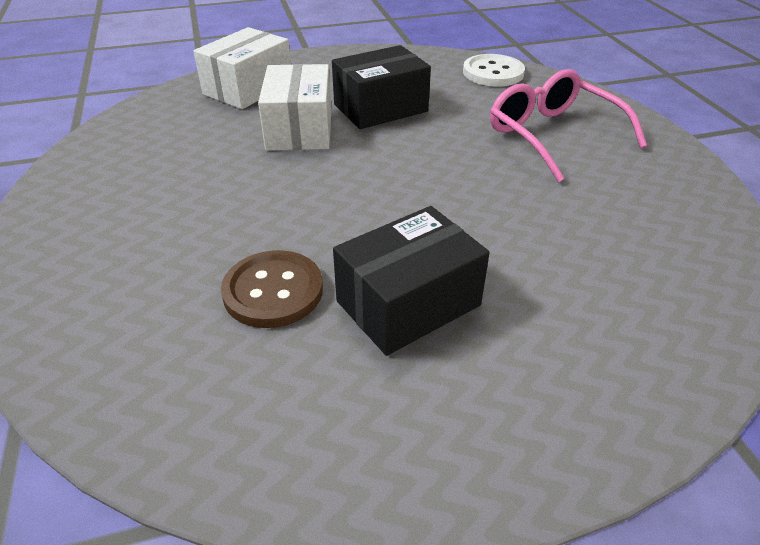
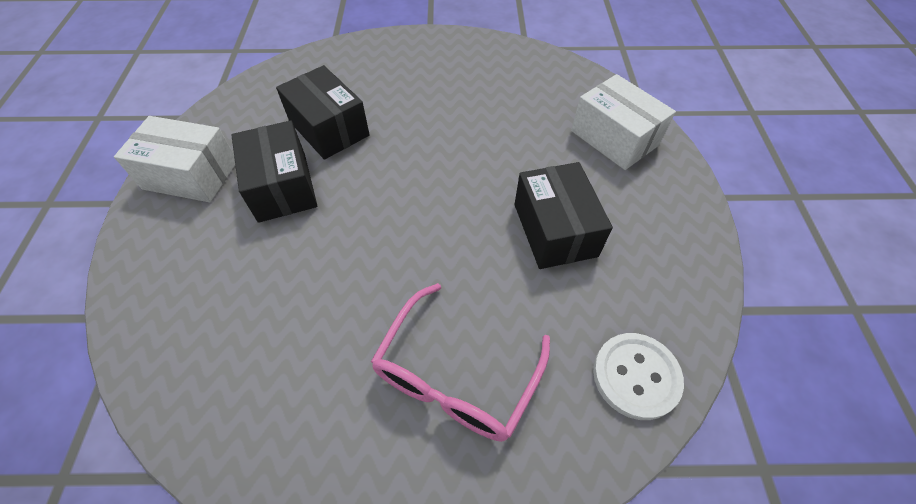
camera: 105 degrees right, 15 degrees up
brown button [221,250,323,328] -> black box [276,65,370,160]
white box [258,64,331,150] -> white box moved to [114,116,235,202]
pink glasses [490,69,647,182] -> pink glasses turned 135 degrees clockwise [371,283,550,442]

